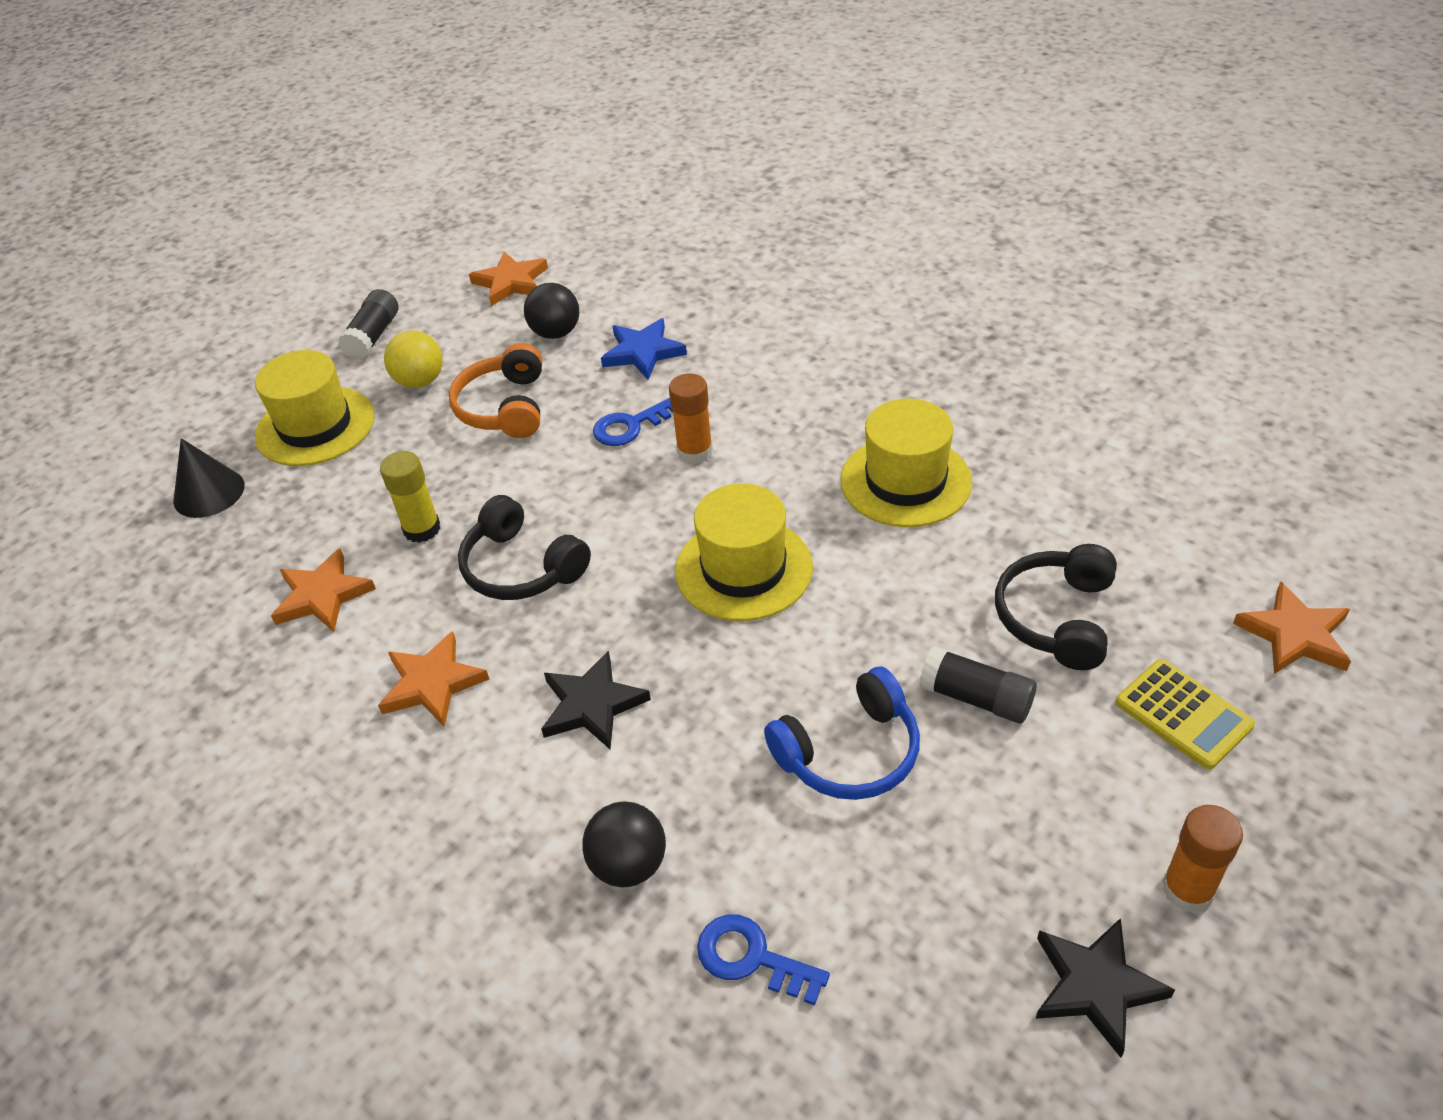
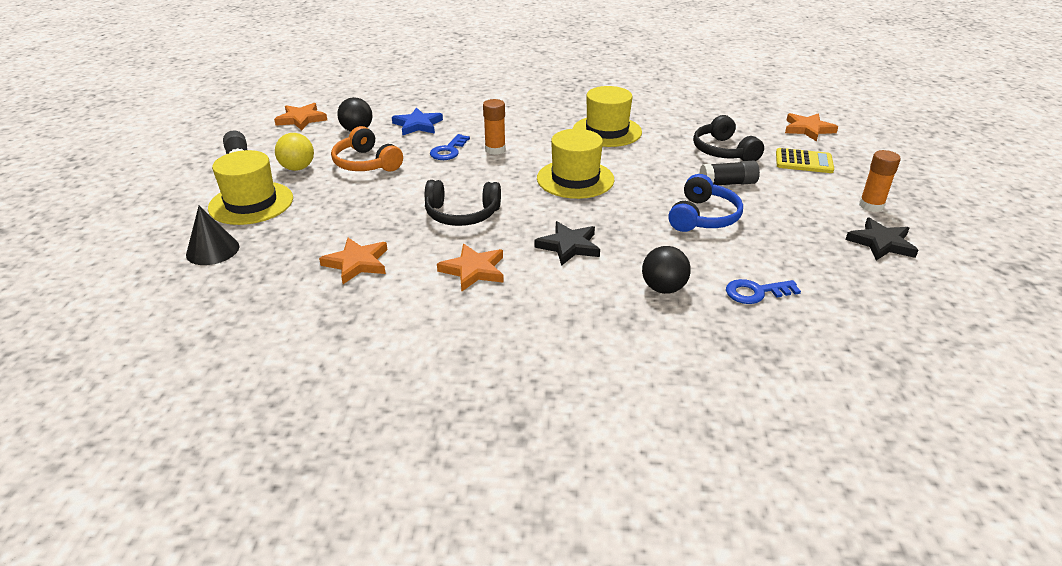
camera: 40 degrees left, 10 degrees down
yellow glue stick [380,451,440,543] -> none

